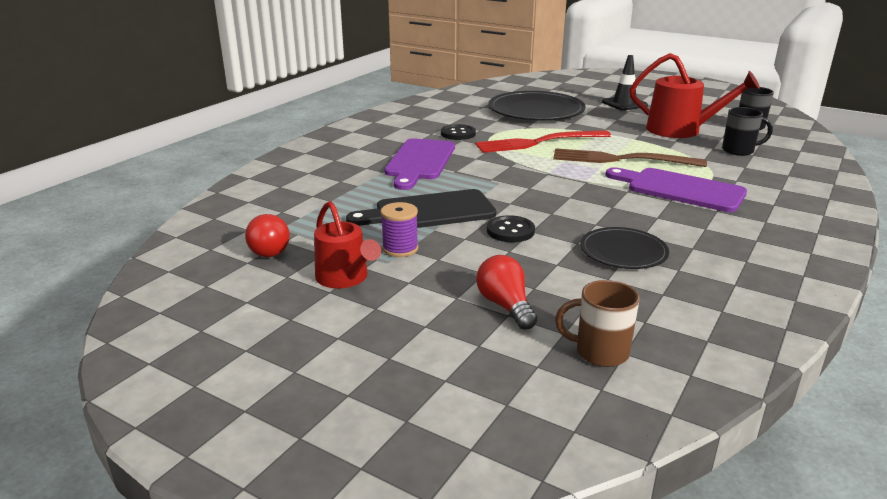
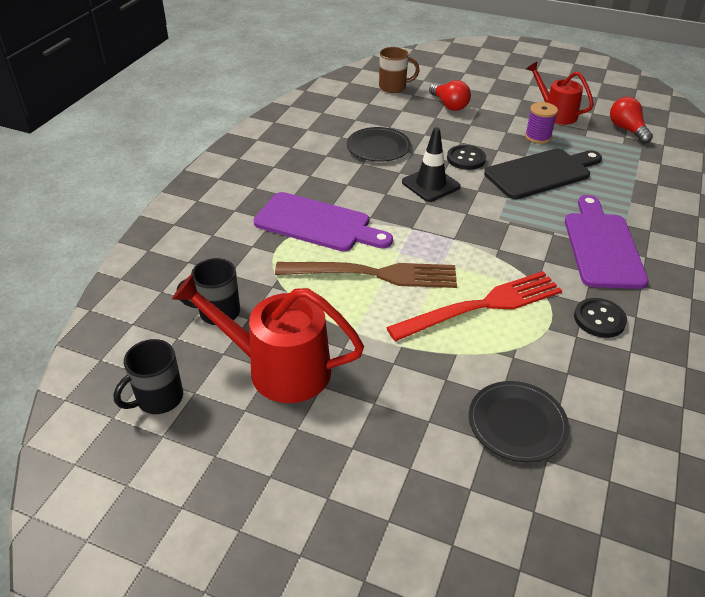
camera: 170 degrees right, 15 degrees up
black plate [488,91,586,120] -> black plate [469,381,569,462], size x0.57
black traffic cone [602,55,648,111] -> black traffic cone moved to [402,128,461,202]

